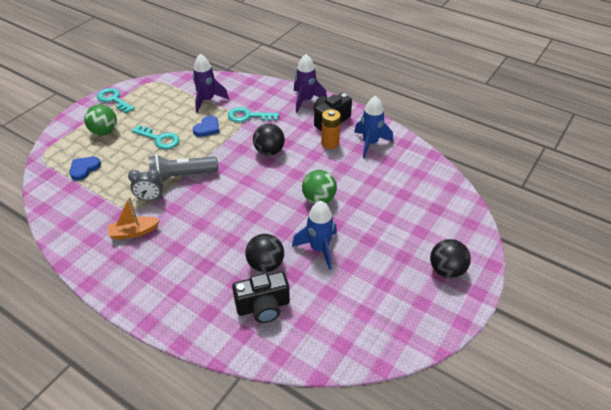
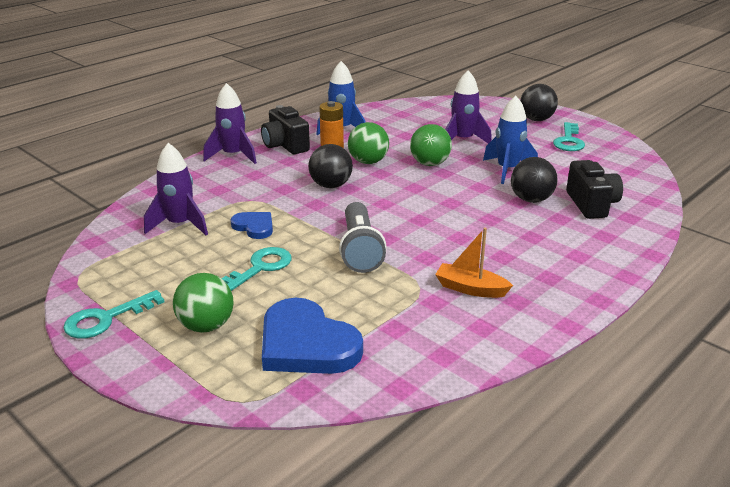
camera: 80 degrees left, 15 degrees down
blue heart [69,157,101,180] -> blue heart [262,298,363,374], size x1.90
orange boat [108,197,160,240] -> orange boat turned 120 degrees clockwise [435,228,513,298]
grey clock [128,169,163,200] -> none
turquoise key [228,107,279,122] -> turquoise key moved to [553,122,585,151]
none -> green ball [348,122,389,164]
none -> purple rocket [445,70,492,144]

